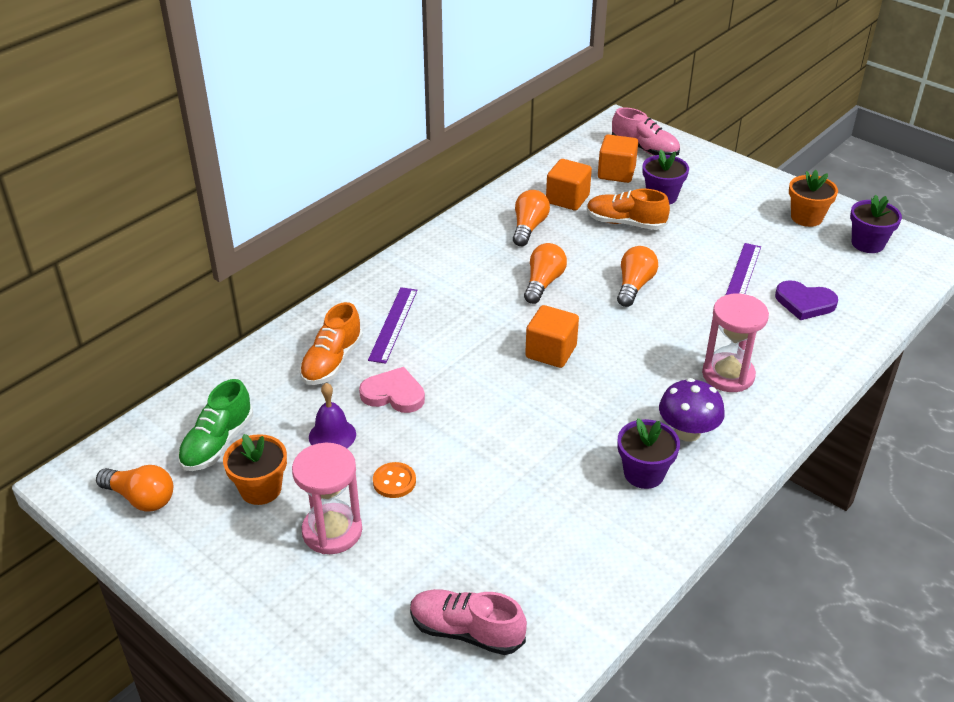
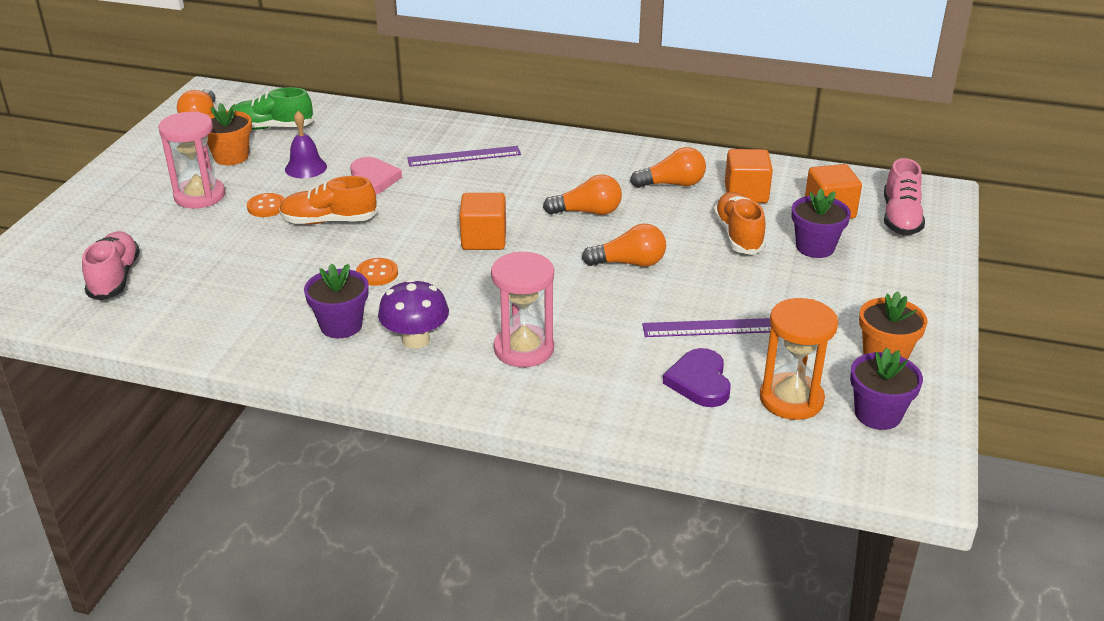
camera: 65 degrees right, 5 degrees down
orange shoe [300,302,363,385] -> orange shoe moved to [279,176,378,224]
none -> orange button [356,258,398,286]
none -> orange hourglass [760,298,838,420]

